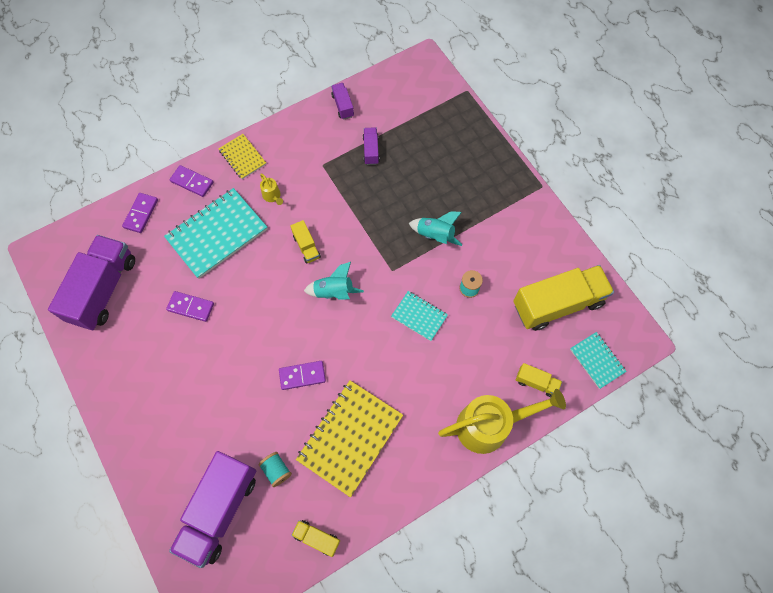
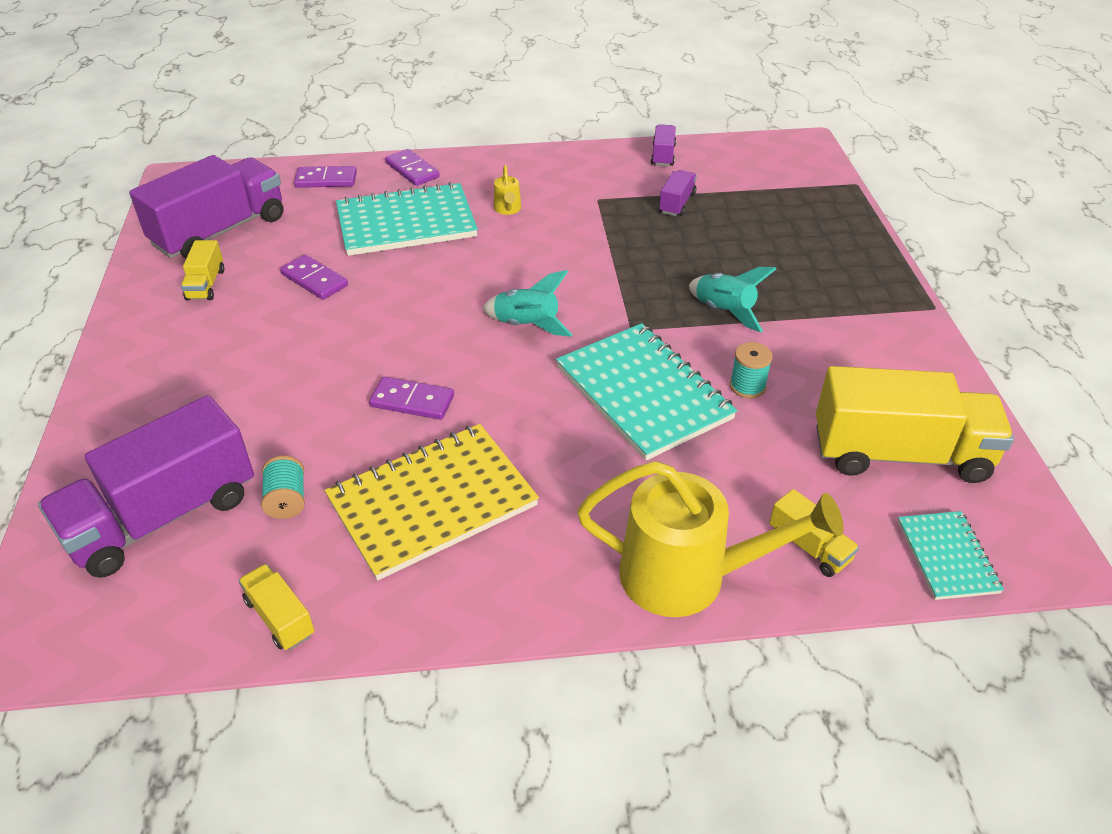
camera: 25 degrees right, 25 degrees down
purple domino [122,193,158,233] -> purple domino turned 45 degrees clockwise [294,166,357,188]
yellow notebook [218,134,266,179] -> none
yellow truck [290,220,321,264] -> yellow truck moved to [181,240,224,301]
turquoise notebook [391,291,448,341] -> turquoise notebook [556,323,737,460], size x1.88

